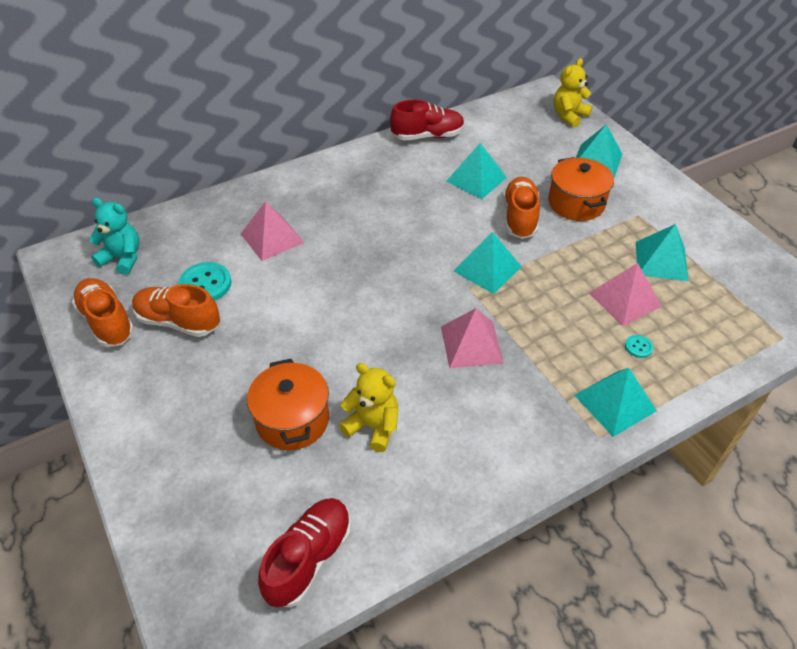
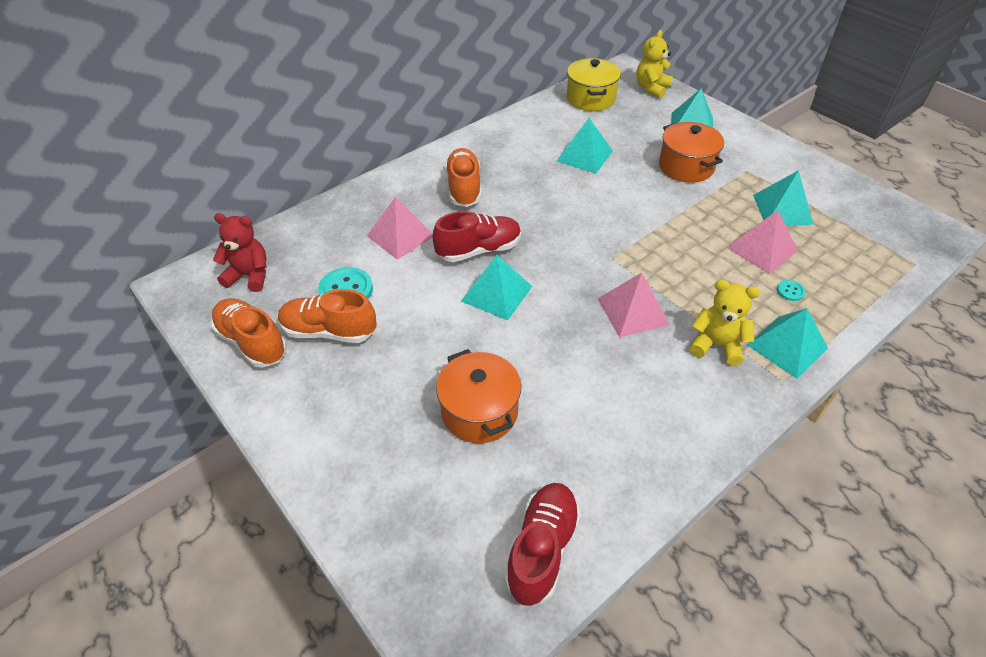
camera: 10 degrees left, 0 degrees up
turquoise teddy bear [89,198,140,275] -> red teddy bear [213,213,267,292]
yellow teddy bear [339,363,398,452] -> yellow teddy bear moved to [690,280,760,366]
red shoe [390,100,465,141] -> red shoe moved to [432,211,521,262]
turquoise pyramid [454,232,522,294] -> turquoise pyramid moved to [461,255,532,321]
orange shoe [503,177,540,239] -> orange shoe moved to [445,148,481,207]
none -> yellow pot [567,58,621,111]

